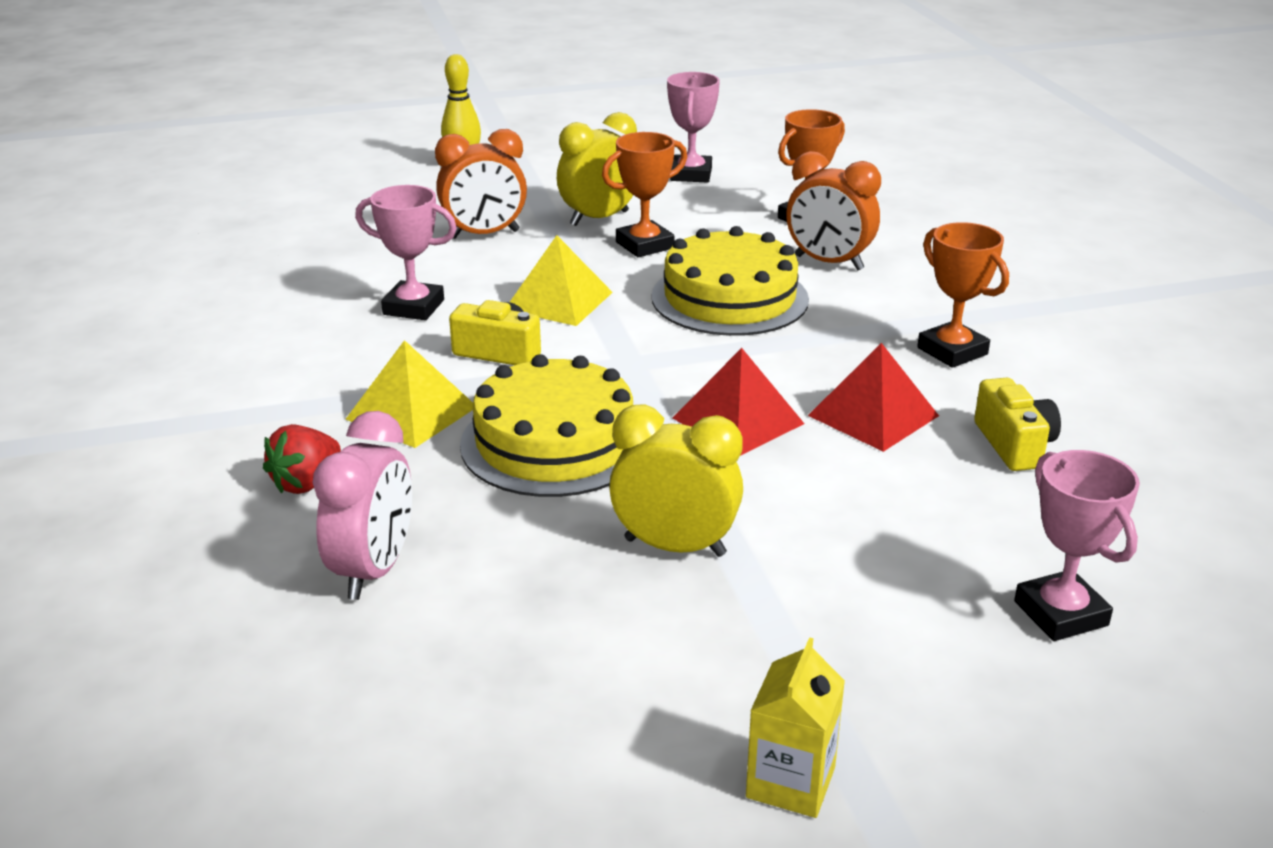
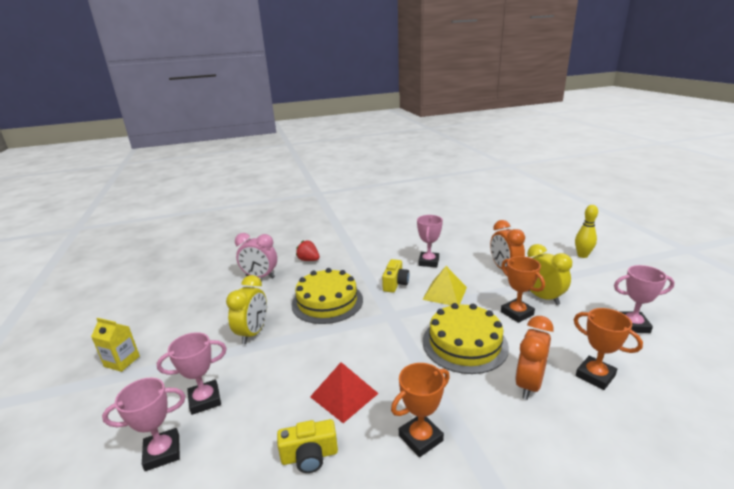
camera: 90 degrees right, 5 degrees down
yellow pyramid [346,340,473,448] -> none
red pyramid [673,348,805,456] -> none
none -> pink trophy [157,332,227,415]

